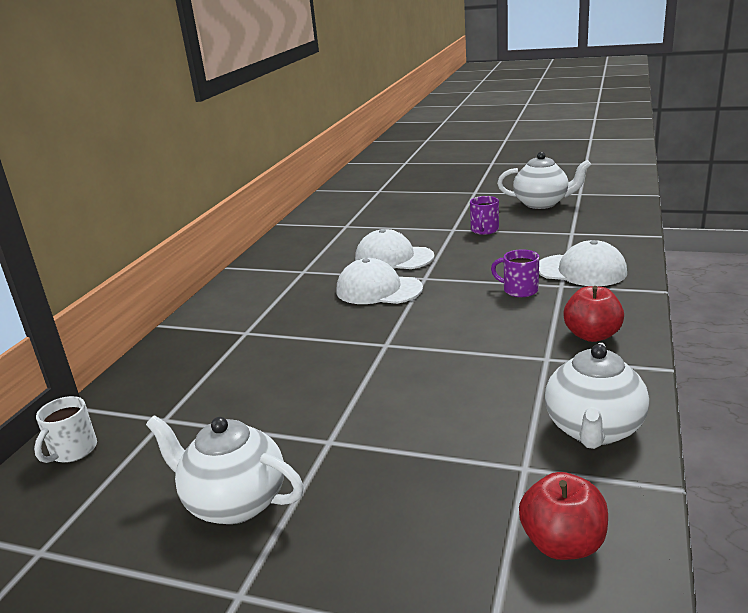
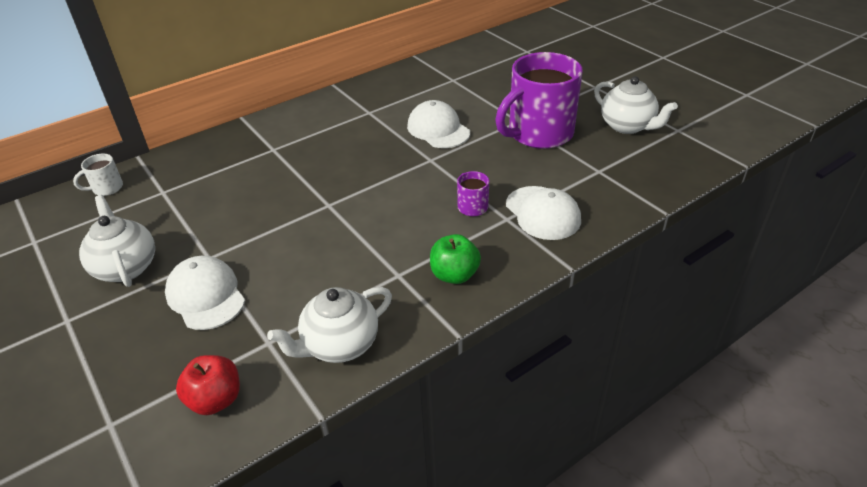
camera: 35 degrees right, 15 degrees up
white cap [337,258,423,304] -> white cap moved to [165,256,245,330]
purple mug [470,196,499,235] -> purple mug [495,52,583,149], size x2.40
red apple [563,286,624,342] -> green apple [430,234,481,284]

